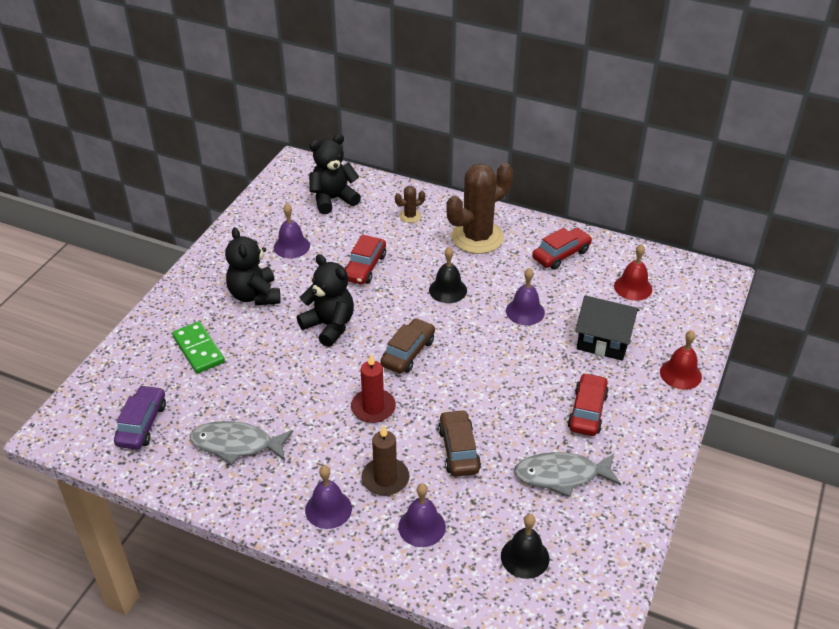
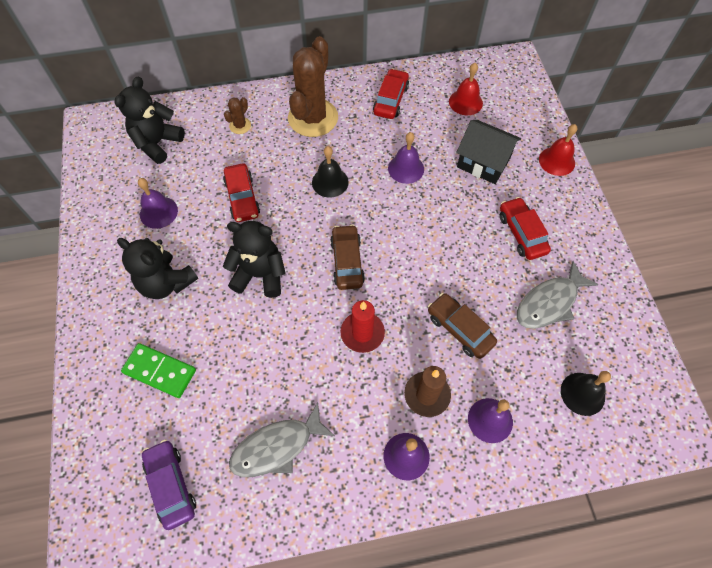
camera: 35 degrees left, 20 degrees up
black house [575,295,640,361] -> black house turned 45 degrees clockwise [456,120,521,184]

